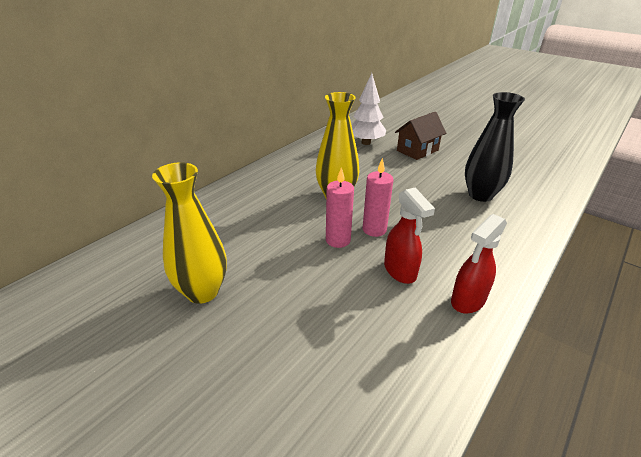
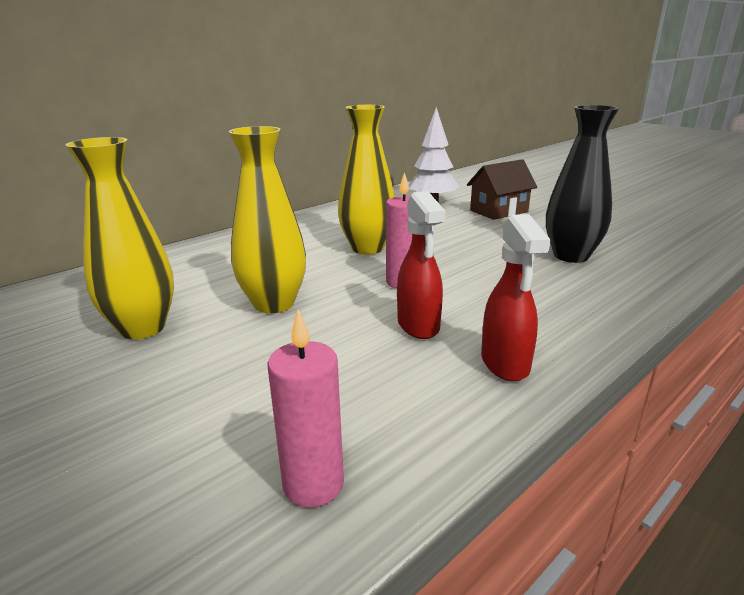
camera: 10 degrees right, 10 degrees down
pink candle [326,167,354,248] -> pink candle moved to [268,309,344,508]
red spray bottle [451,214,507,314] -> red spray bottle turned 60 degrees counterclockwise [481,214,551,381]
none -> yellow vase [228,126,306,314]

